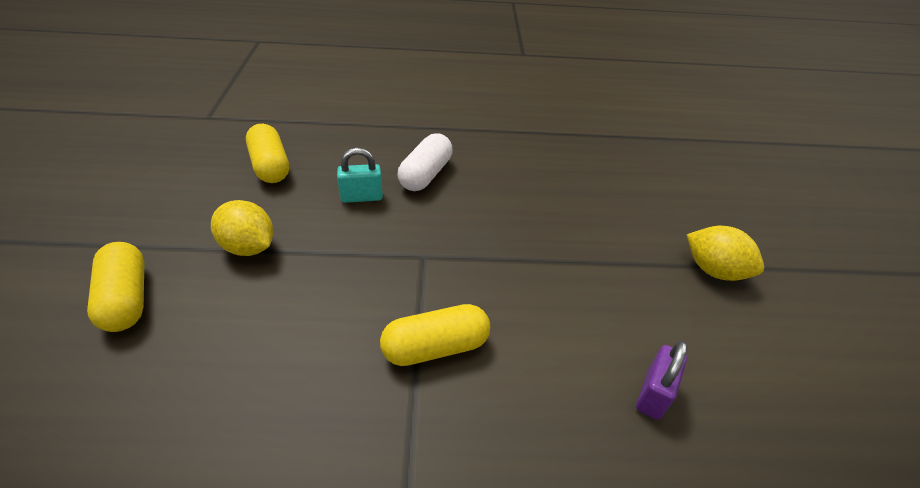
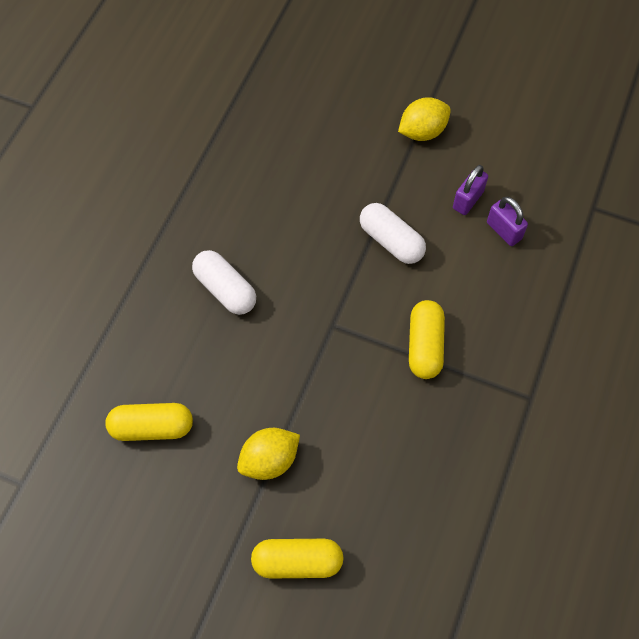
camera: 65 degrees left, 20 degrees up
turquoise padlock [337,148,383,203] -> none
none -> white capsule [360,203,426,264]
none -> purple padlock [453,165,488,215]

